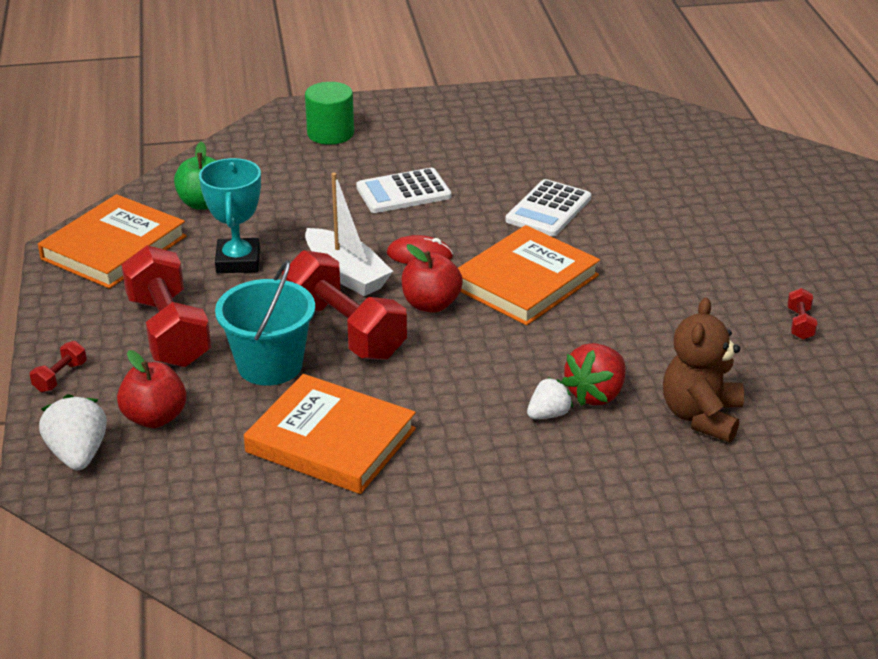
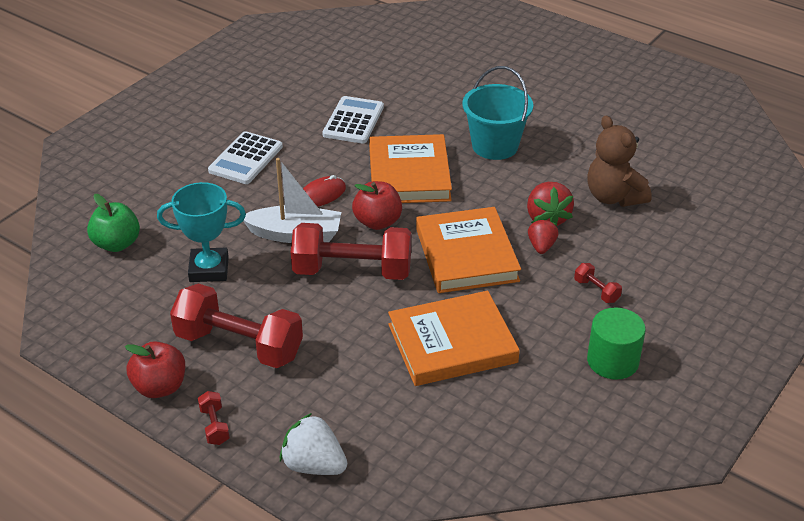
camera: 45 degrees left, 5 degrees up
orange book [38,194,186,289] -> orange book moved to [416,207,521,293]
red apple [117,350,186,428] -> red apple moved to [125,341,185,398]
turquoise trophy [199,158,261,273] -> turquoise trophy turned 45 degrees counterclockwise [157,182,246,282]
turquoise bucket [215,260,315,386] -> turquoise bucket moved to [462,66,533,160]
green cylinder [305,82,354,145] -> green cylinder moved to [587,307,646,380]
white calculator [505,179,591,237] -> white calculator turned 150 degrees counterclockwise [322,96,384,144]
white strawberry [527,377,573,419] -> red strawberry [528,218,559,254]
red dumbbell [787,288,817,340] -> red dumbbell moved to [574,263,622,303]

